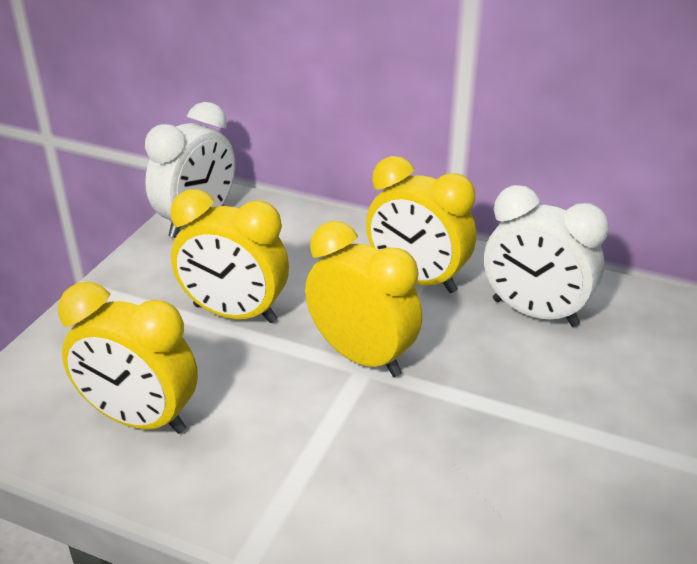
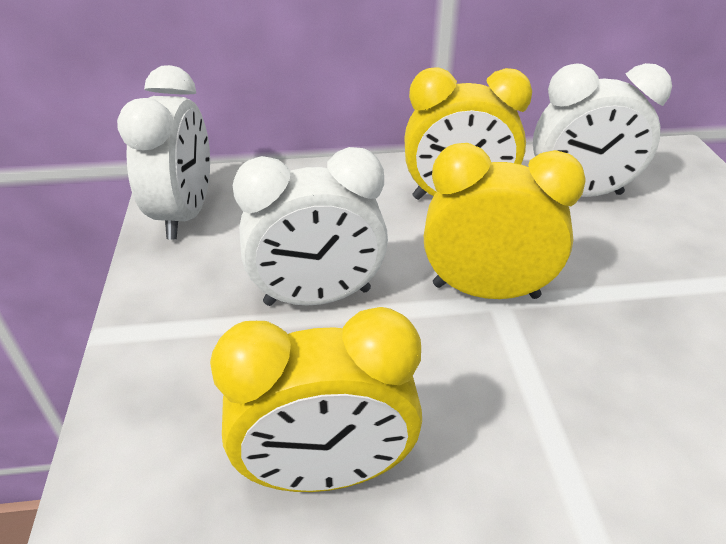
camera: 30 degrees left, 5 degrees up
yellow clock [171,189,289,323] -> white clock [233,147,388,306]

